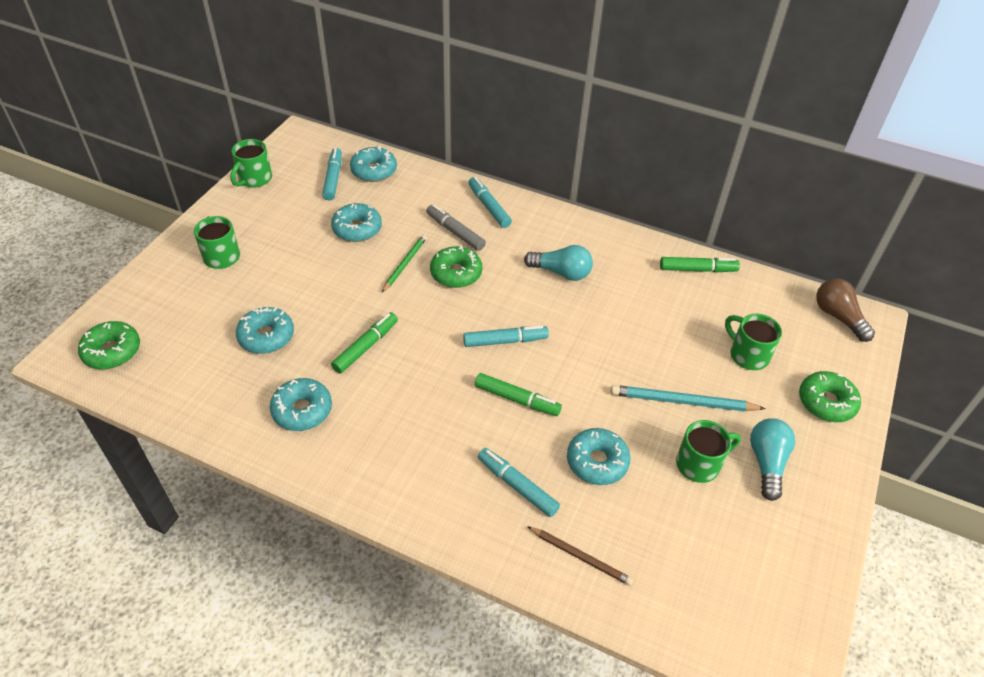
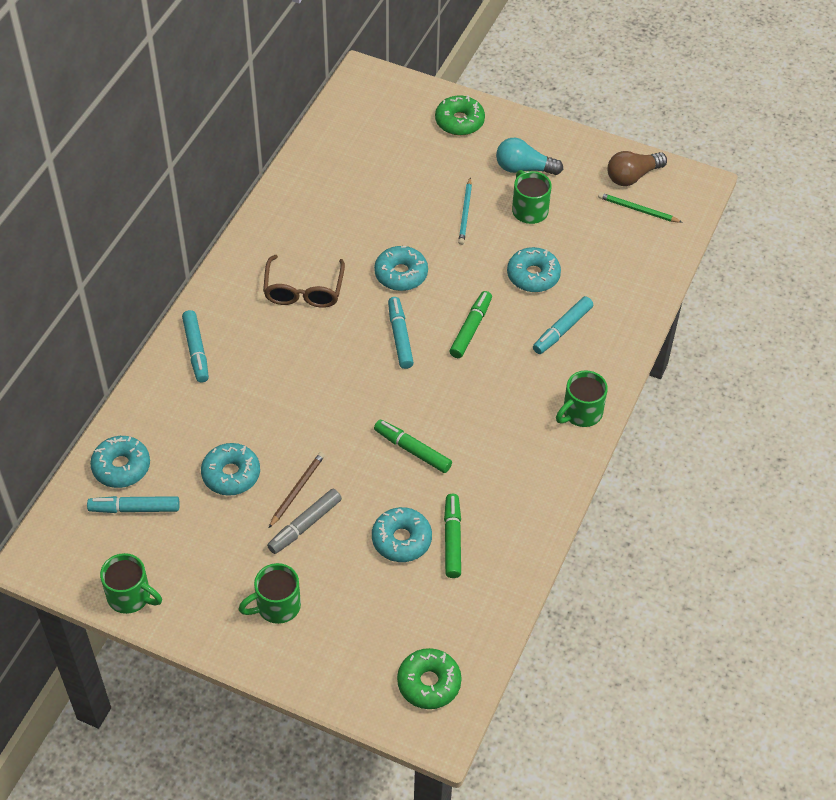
camera: 90 degrees left, 5 degrees up
turquoise donut [270,378,332,431] -> turquoise donut moved to [374,246,428,291]
green pencil [382,235,427,292] -> green pencil moved to [598,192,683,223]
grey marker [426,204,486,251] -> grey marker moved to [267,489,342,554]
green donut [430,245,482,288] -> none
turquoise marker [468,177,512,228] -> turquoise marker turned 75 degrees counterclockwise [182,310,209,383]
turquoise light bulb [524,245,593,281] -> brown glasses [263,255,345,308]
brown pencil [527,526,633,586] -> brown pencil moved to [269,452,325,528]
turquoise pencil [611,385,766,411] -> turquoise pencil [458,178,472,245], size x0.66
green marker [660,257,740,272] -> green marker moved to [444,494,461,578]
green mug [725,314,782,370] -> green mug moved to [556,370,608,427]
brown light bulb [817,279,875,342] -> brown light bulb moved to [607,151,667,186]

